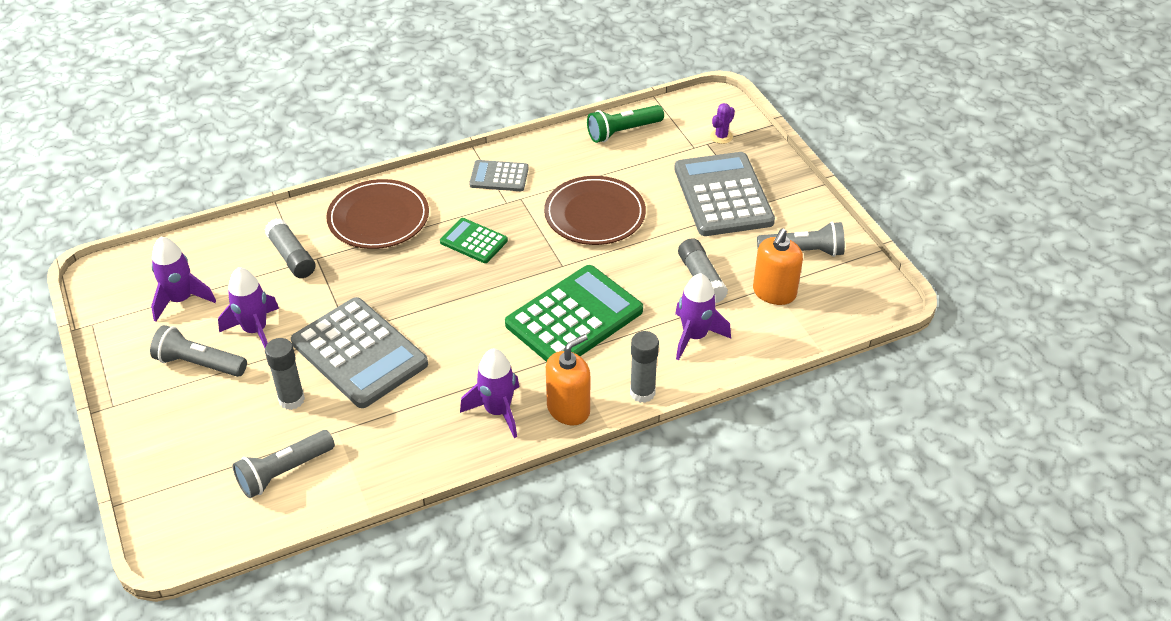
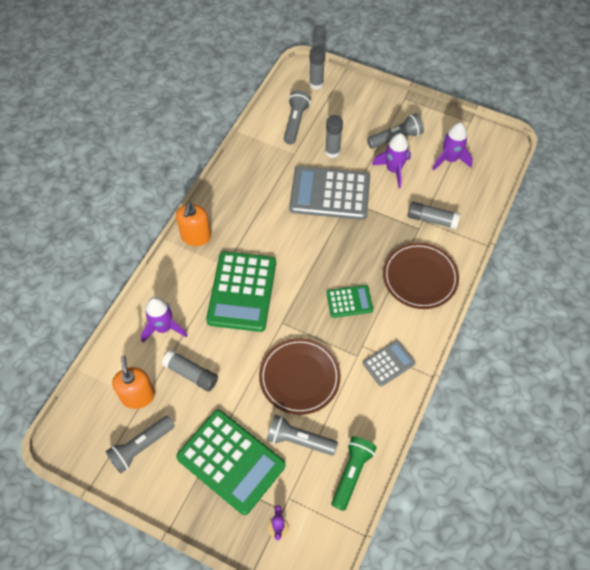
camera: 140 degrees right, 15 degrees up
purple rocket [460,349,519,438] -> none
grey glue stick [630,331,659,403] -> grey glue stick moved to [309,46,325,90]
grey calculator [674,152,775,236] -> green calculator [176,410,286,515]
none -> grey flashlight [267,415,338,455]

